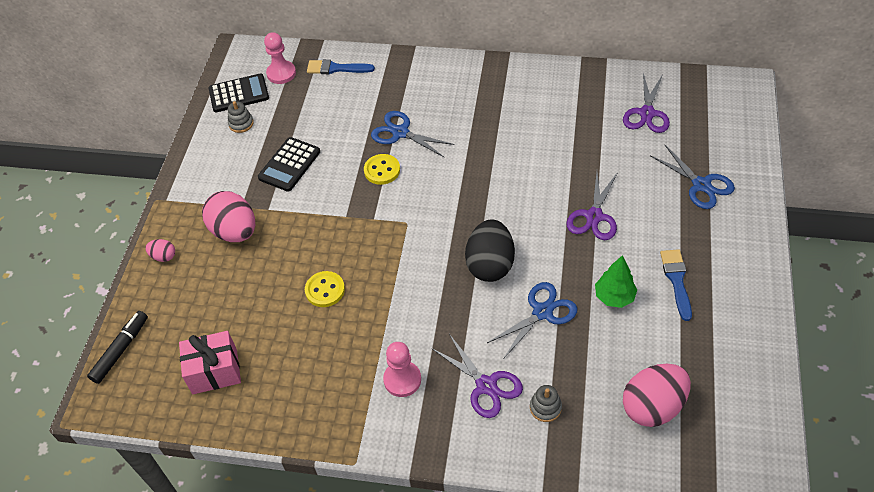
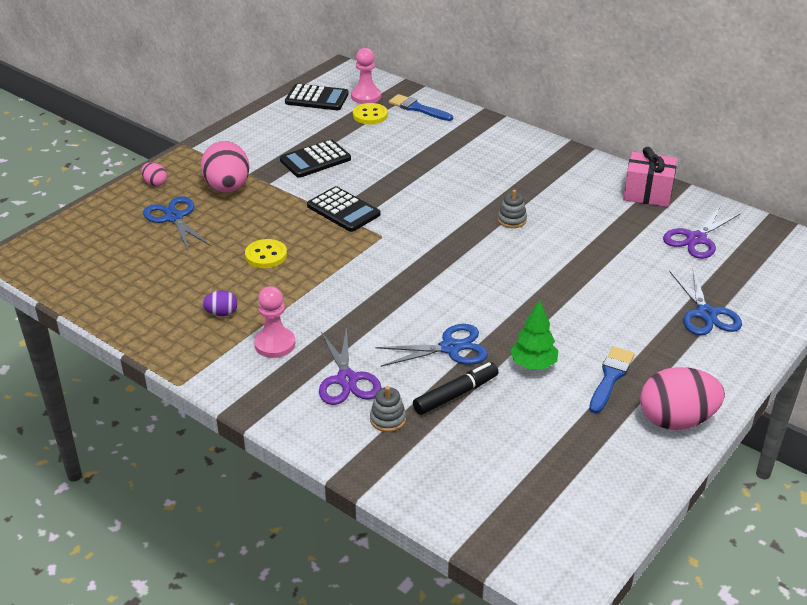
camera: 25 degrees right, 15 degrees down
black marker [87,311,148,384] -> black marker moved to [413,362,499,415]
pink gift [179,331,241,394] -> pink gift moved to [623,147,677,207]
grey stacking toy [228,101,254,133] -> grey stacking toy moved to [498,190,527,228]
yellow button [364,154,400,185] -> yellow button moved to [353,103,388,124]
blue scissors [371,111,455,158] -> blue scissors moved to [143,196,210,250]
black egg [465,220,515,282] -> none
purple scissors [566,172,618,240] -> none
pink egg [623,364,691,427] -> pink egg moved to [640,367,725,430]
none -> purple egg [202,291,238,316]
none -> black calculator [307,186,380,232]

